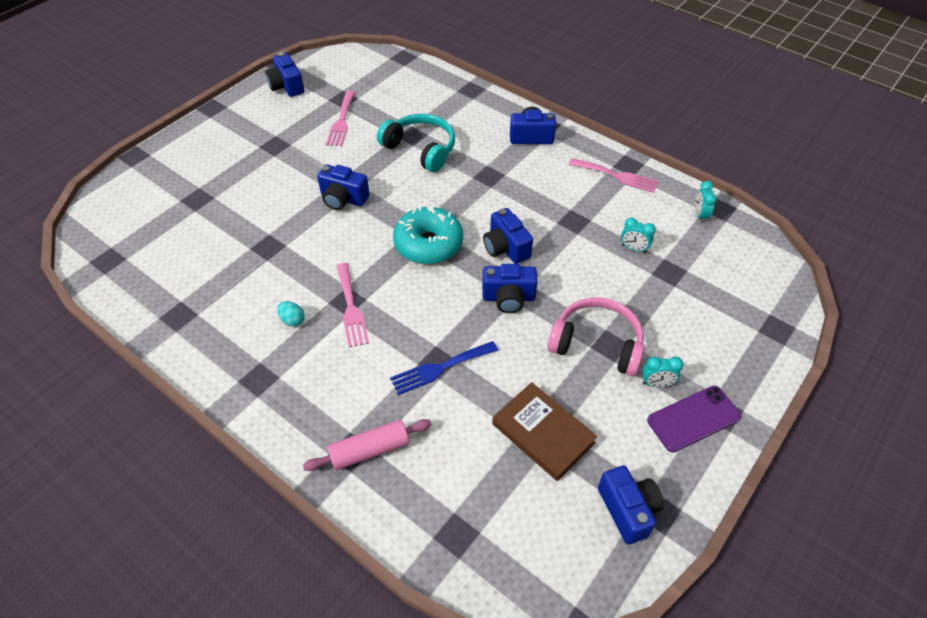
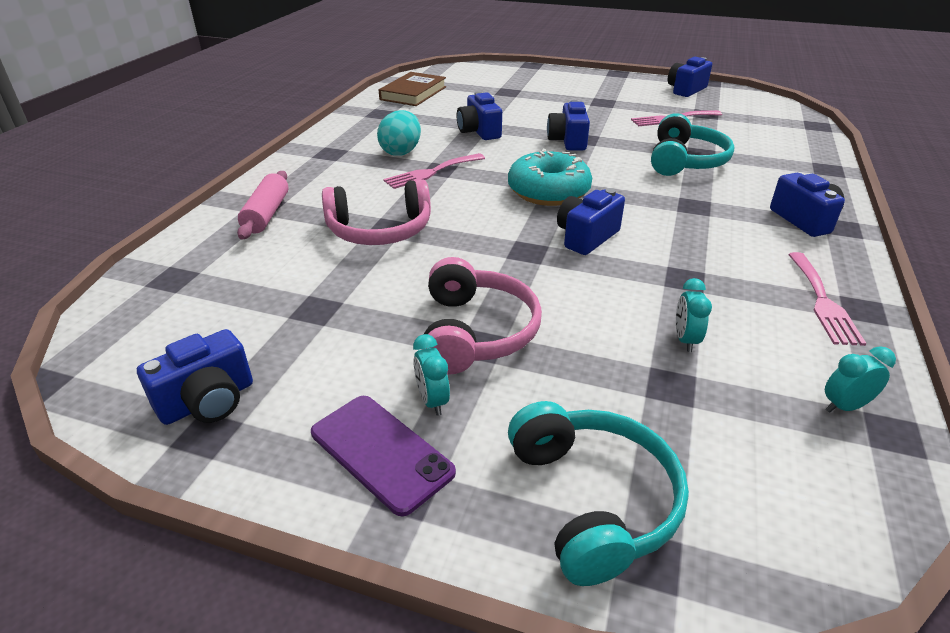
camera: 70 degrees right, 15 degrees down
turquoise egg [277,301,304,327] -> turquoise egg [377,110,421,156], size x1.82
pink rolling pin [303,419,432,471] -> pink rolling pin turned 45 degrees clockwise [237,171,289,239]
blue fork [390,341,498,395] -> pink headphones [322,179,431,245]
blue camera [482,264,538,313] -> blue camera moved to [457,91,502,140]
brown book [492,382,598,481] -> brown book moved to [379,72,446,106]
none -> turquoise headphones [508,401,689,586]

